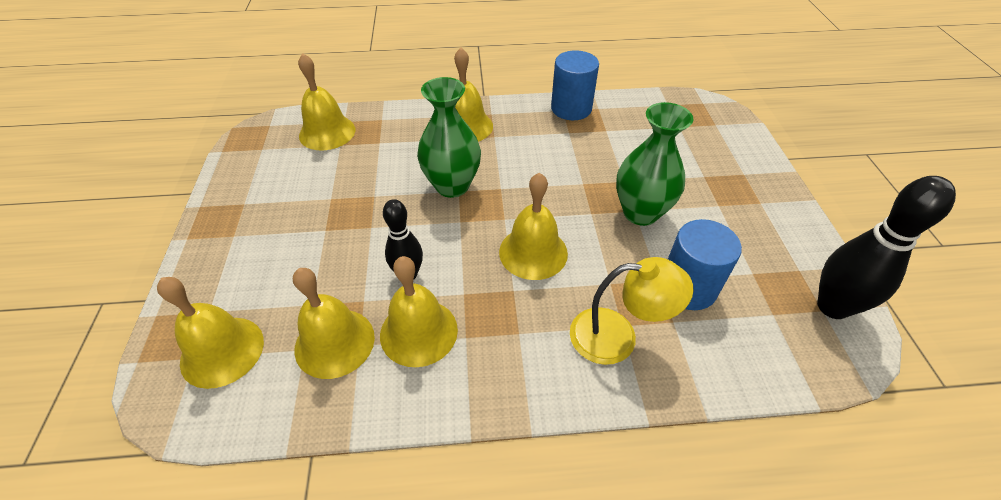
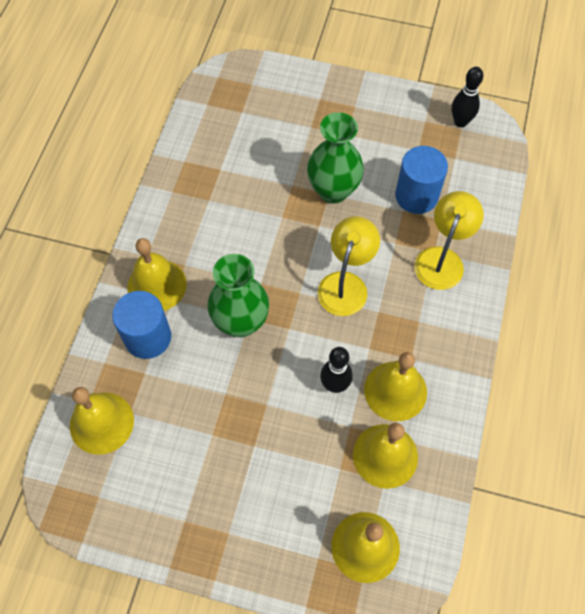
camera: 70 degrees left, 15 degrees up
yellow bell [499,172,568,280] -> yellow lamp [317,216,380,316]
blue cylinder [551,50,599,120] -> blue cylinder moved to [112,291,171,359]
black bowling pin [817,176,956,319] -> black bowling pin [452,67,483,127], size x0.63

